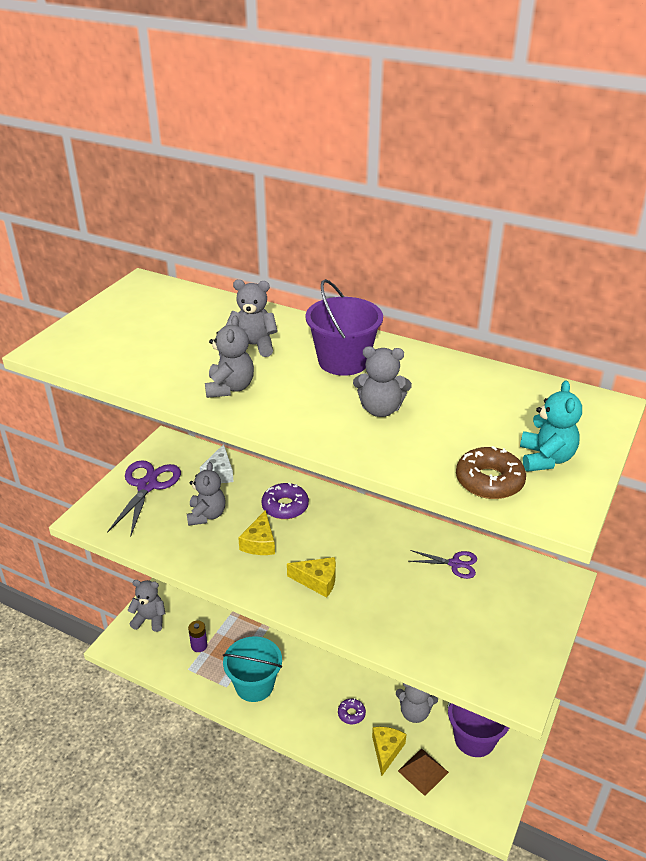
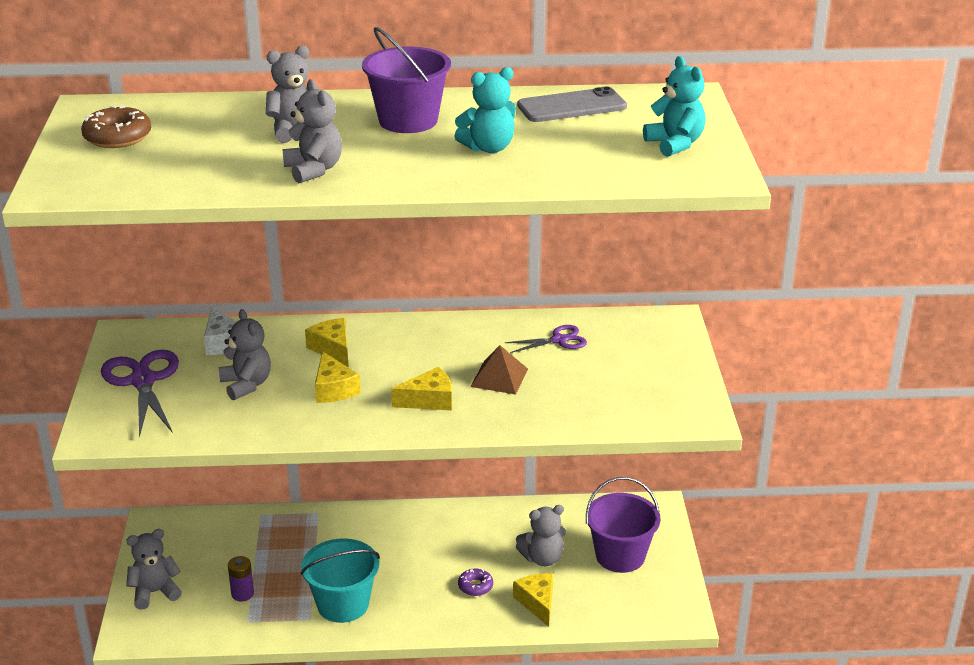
camera: 30 degrees left, 5 degrees down
purple donut [262,483,309,519] -> yellow cheese [305,318,348,366]
grey teddy bear [353,346,412,417] -> turquoise teddy bear [455,67,516,153]
brown pyramid [398,748,449,796] -> brown pyramid moved to [470,345,528,395]
brown donut [456,446,526,499] -> brown donut moved to [81,105,151,148]
none -> grey phone [517,86,627,122]

